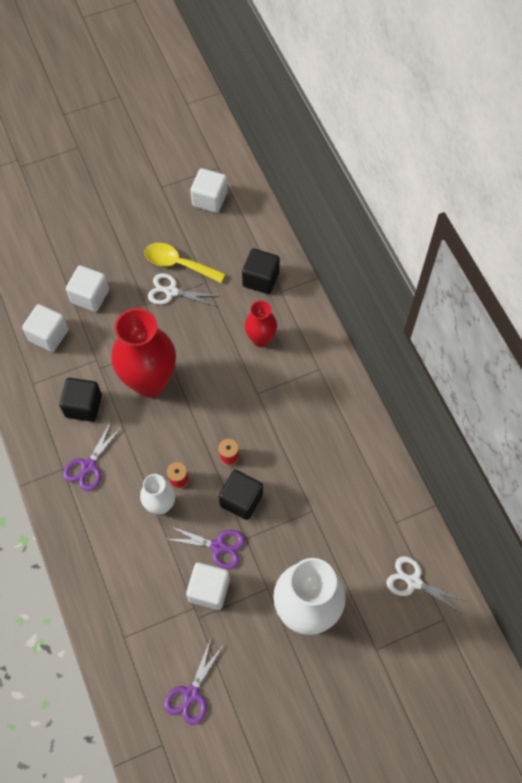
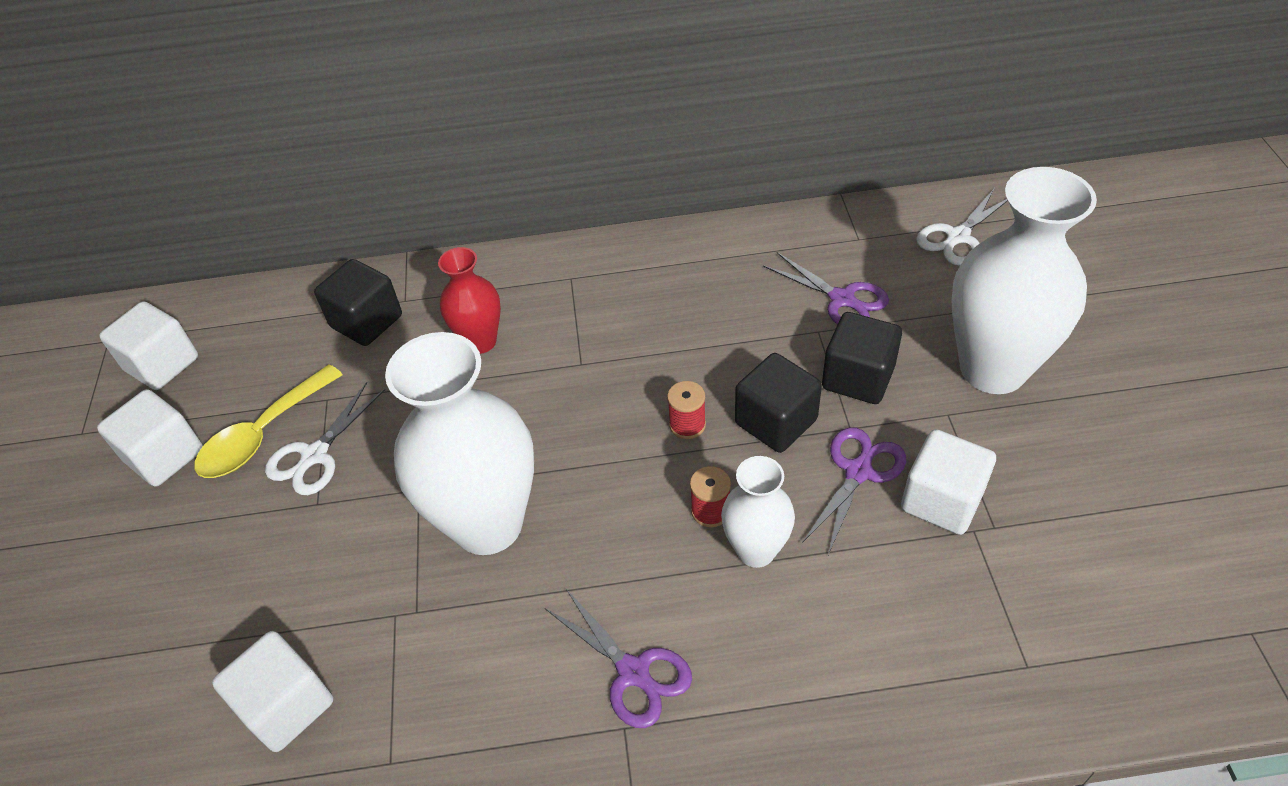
camera: 70 degrees left, 15 degrees down
black cube [59,378,102,422] -> black cube moved to [822,312,902,404]
white cube [66,265,109,312] -> white cube moved to [97,389,203,487]
red vase [111,308,176,397] -> white vase [385,332,534,555]
purple scissors [164,639,224,725] -> purple scissors moved to [763,252,889,325]

